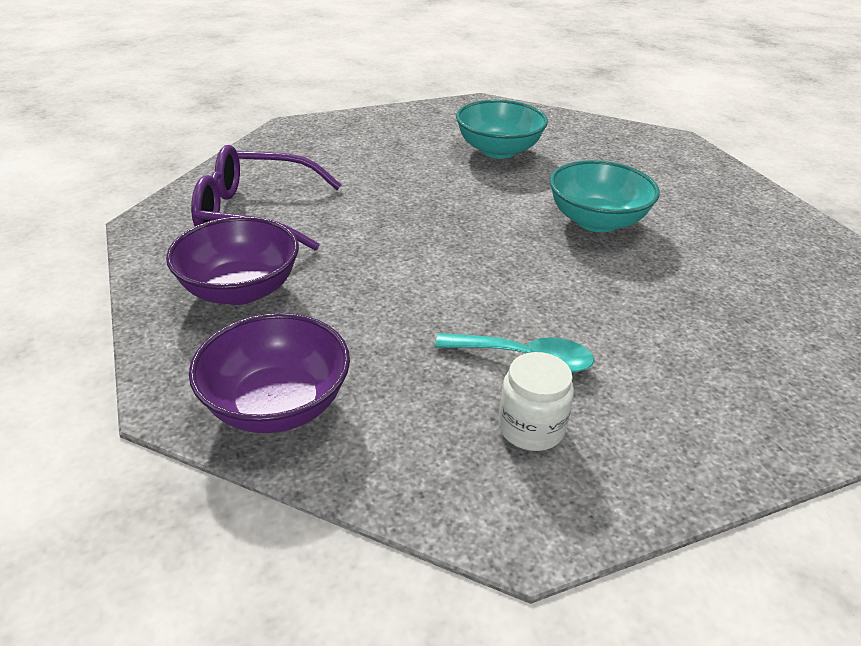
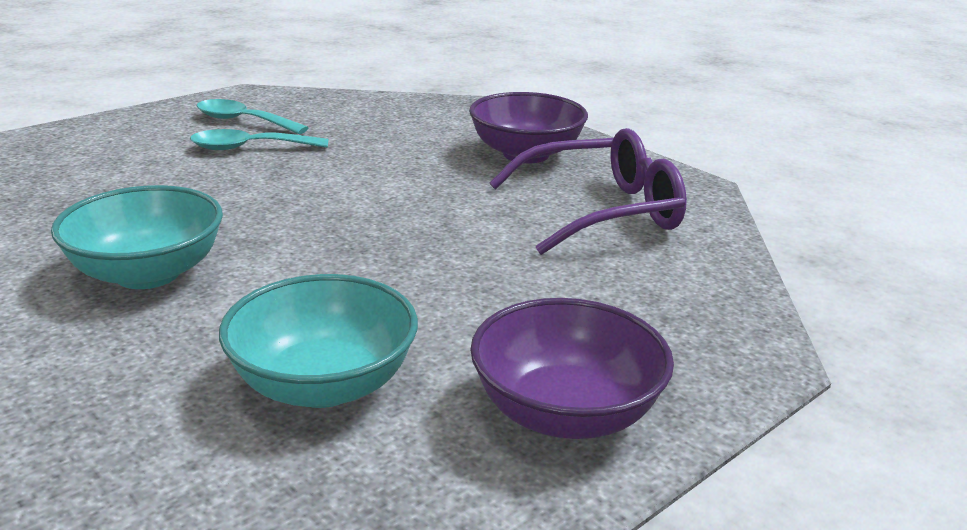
camera: 160 degrees right, 10 degrees down
purple bowl [189,313,350,433] -> purple bowl moved to [470,298,674,439]
white jar [498,352,574,451] -> turquoise spoon [197,99,309,134]

